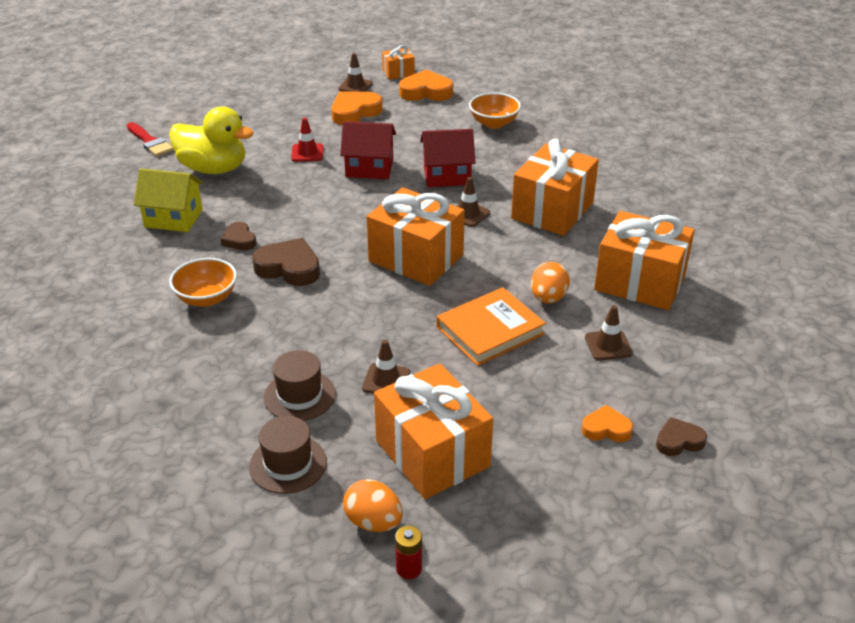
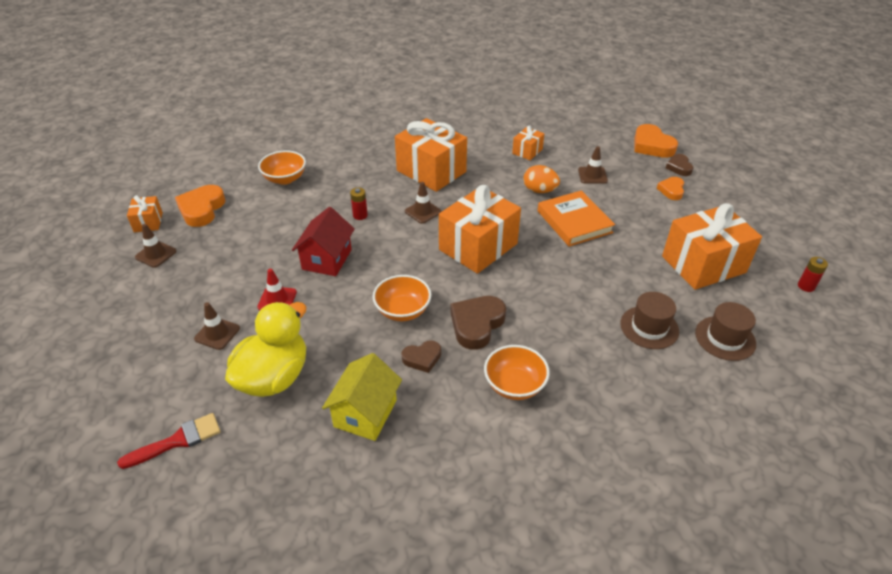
camera: 80 degrees left, 5 degrees up
orange heart [331,91,383,125] -> orange heart moved to [634,124,678,158]
orange egg [343,479,403,532] -> none
brown traffic cone [362,340,410,394] -> brown traffic cone moved to [194,302,240,350]
red house [420,129,476,187] -> red battery [350,187,368,220]
orange gift [594,211,695,310] -> orange gift [512,125,544,160], size x0.48
none -> orange bowl [372,275,431,321]

